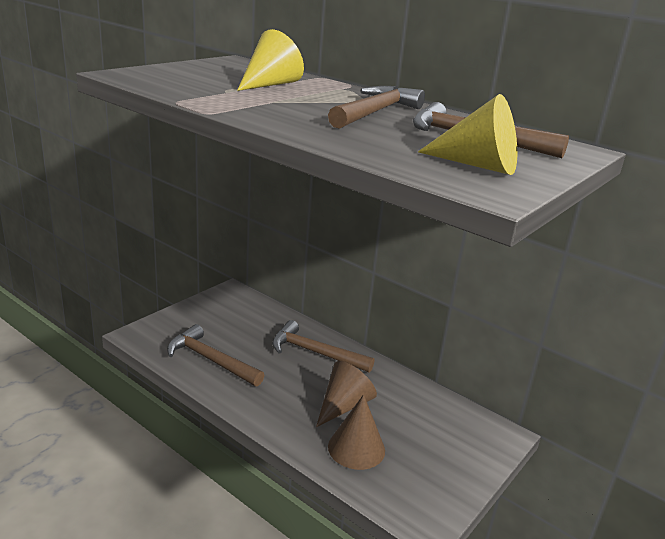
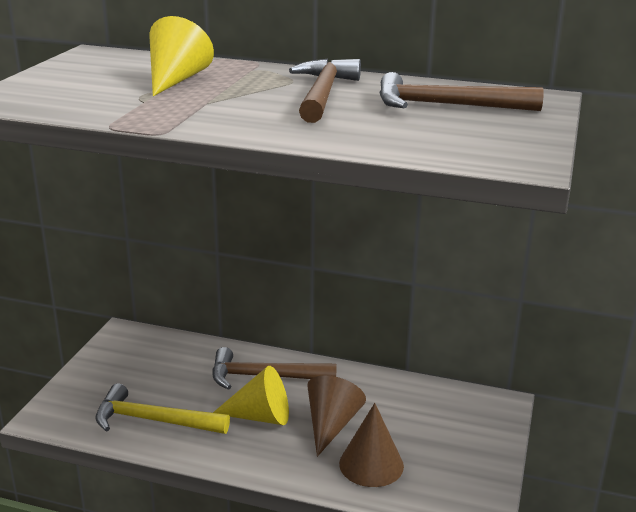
camera: 20 degrees left, 0 degrees up
brown hammer [167,324,264,386] -> yellow hammer [96,383,230,434]
yellow cone [418,94,517,175] -> yellow cone moved to [213,366,289,425]

